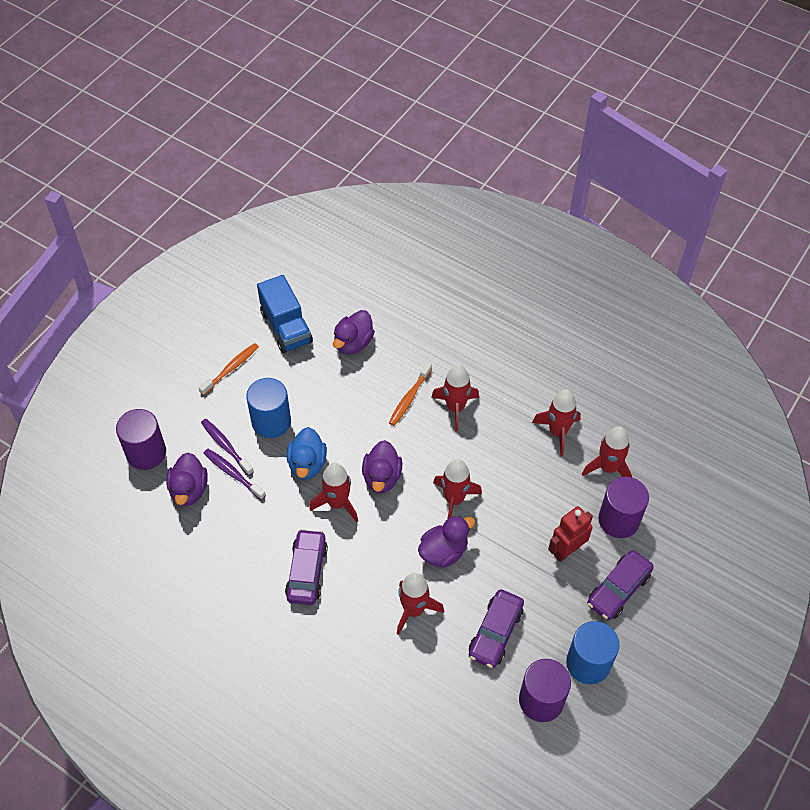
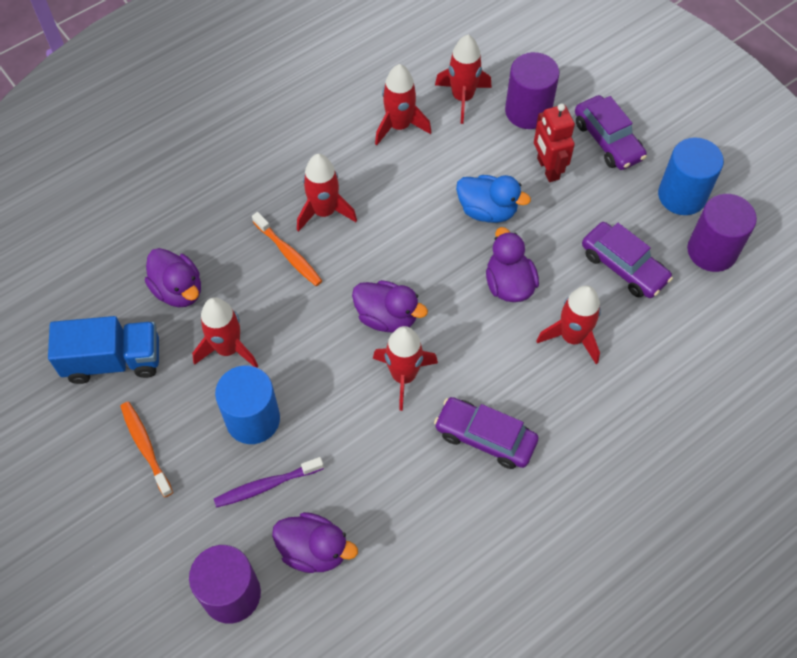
camera: 70 degrees left, 5 degrees up
purple toothbrush [204,449,266,500] -> none
blue duck [287,427,327,480] -> blue duck moved to [456,175,531,223]
red rocket [433,459,482,518] -> red rocket moved to [192,297,258,368]

